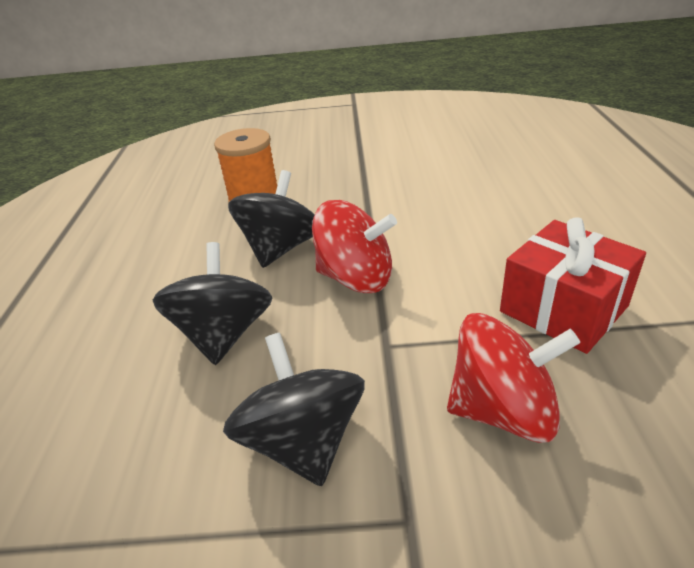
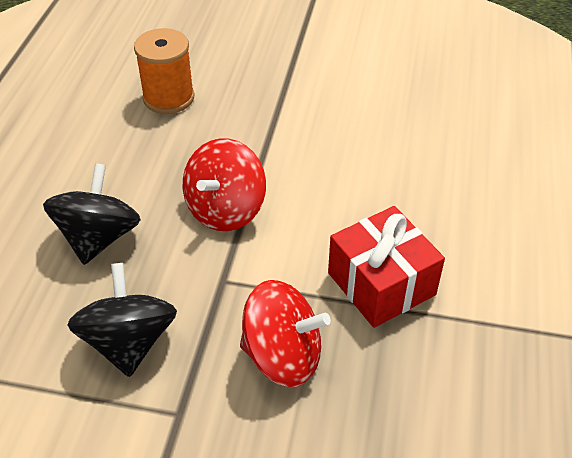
camera: 10 degrees right, 10 degrees up
black spinning top [228,170,314,268] -> none
red spinning top [312,200,397,293] -> red spinning top turned 90 degrees clockwise [183,138,266,231]

